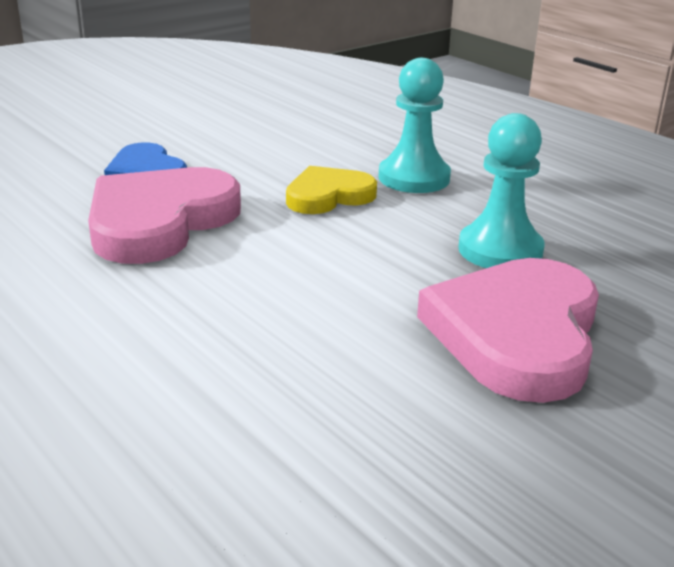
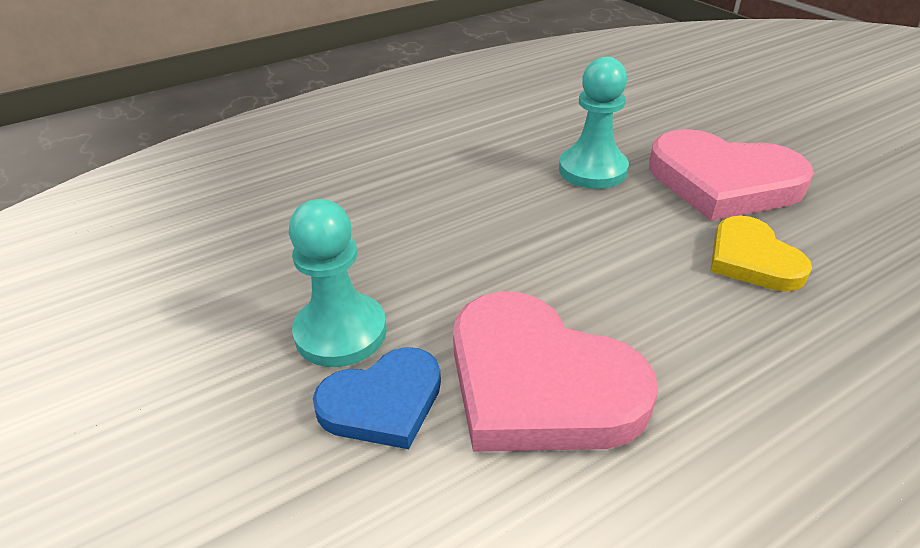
camera: 80 degrees left, 10 degrees up
yellow heart [286,166,377,214] -> yellow heart moved to [710,216,812,292]
turquoise pawn [379,58,451,193] -> turquoise pawn moved to [289,199,387,367]

